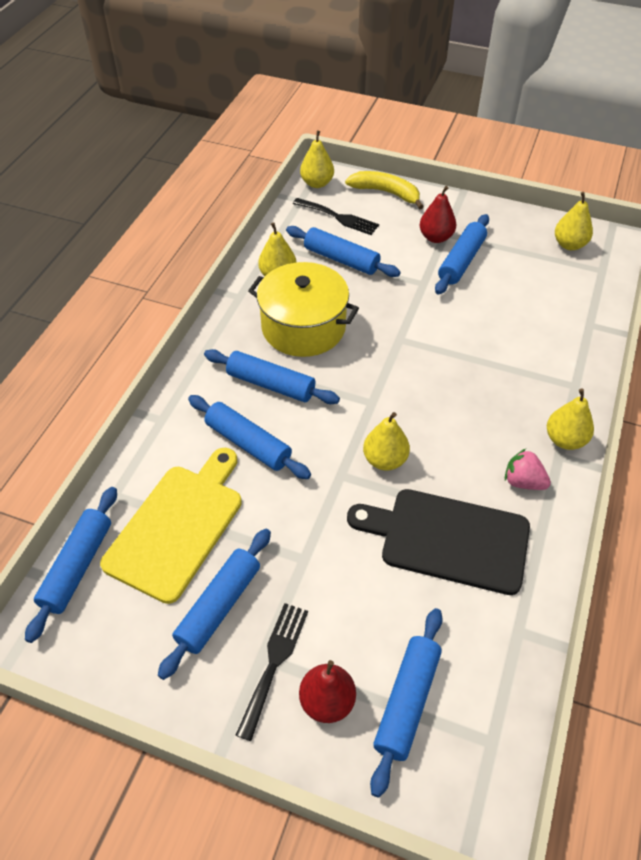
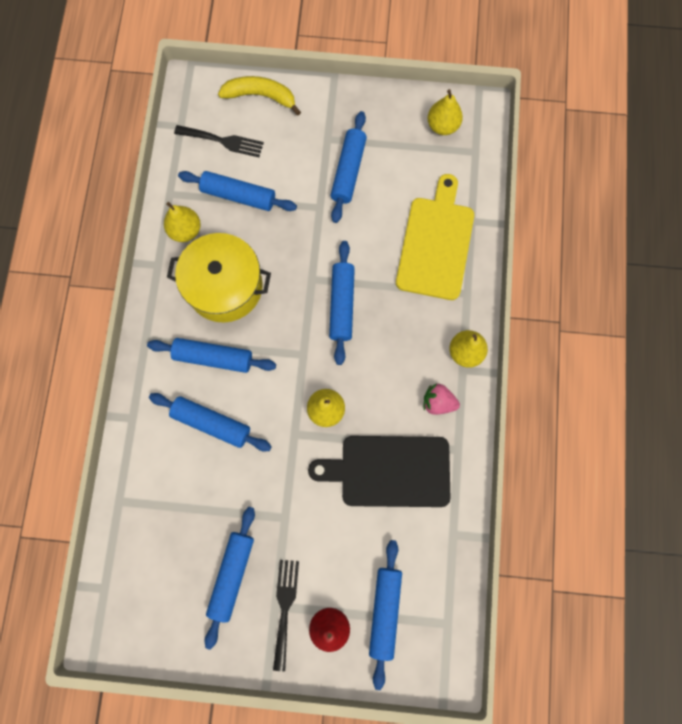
camera: 15 degrees left, 25 degrees up
blue rolling pin [25,487,117,643] -> blue rolling pin moved to [329,241,355,365]
yellow cutting board [100,448,242,604] -> yellow cutting board moved to [396,174,474,300]
yellow pear [300,130,334,188] -> none
red pear [420,186,456,243] -> none

